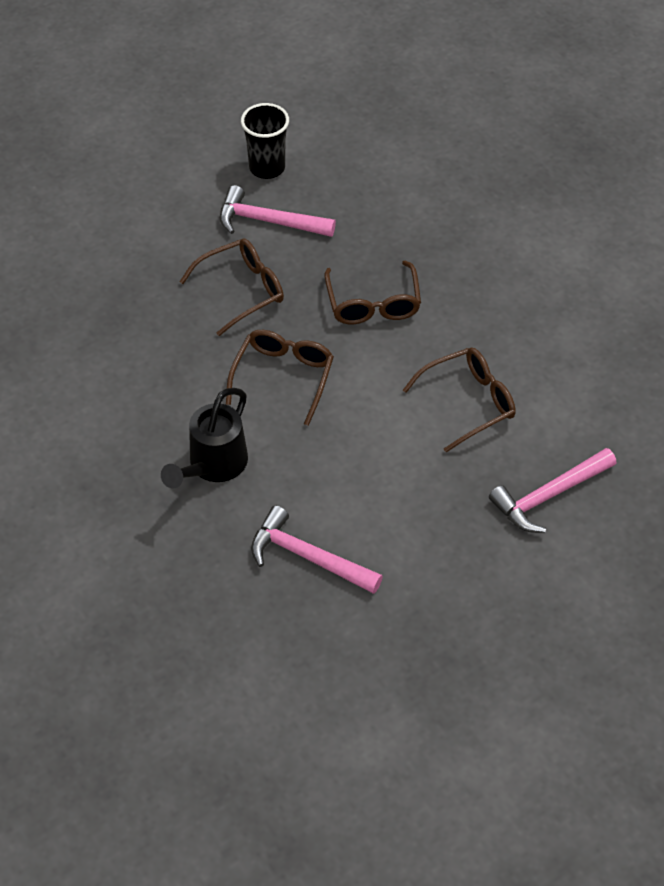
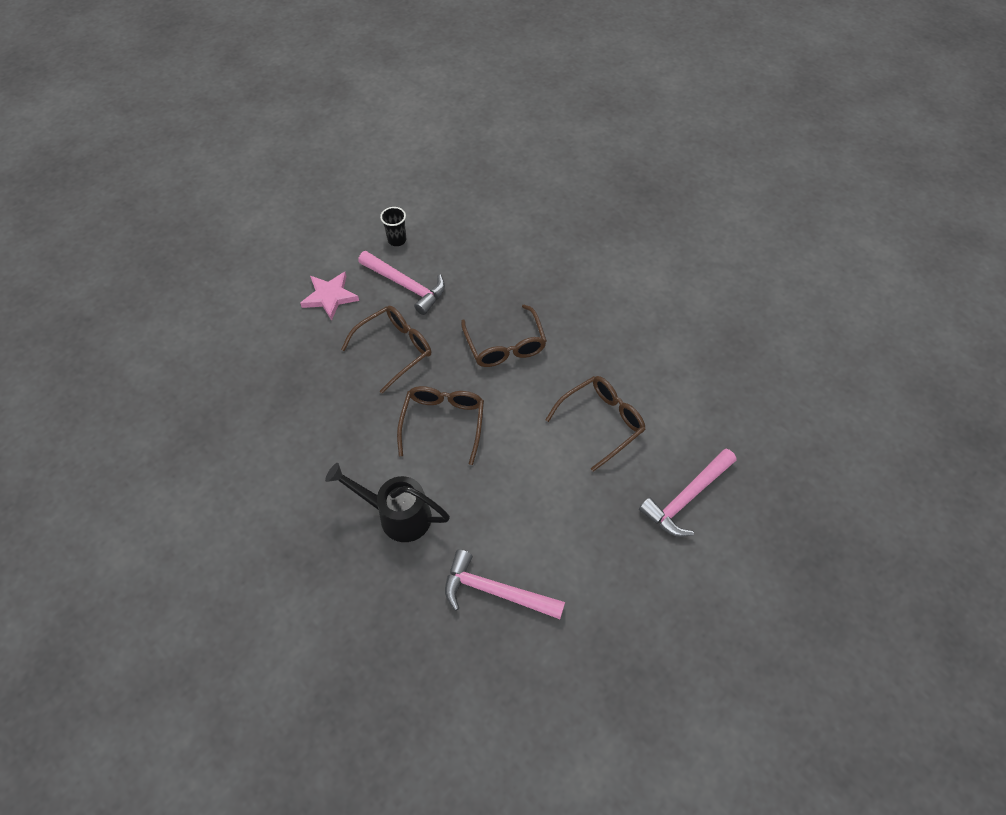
camera: 10 degrees left, 5 degrees up
black watering can [161,388,248,488] -> black watering can turned 90 degrees clockwise [325,463,450,542]
pink hammer [220,185,336,237] -> pink hammer turned 150 degrees counterclockwise [358,251,445,315]
black cup [241,103,289,179] -> black cup [380,207,406,246], size x0.64
none -> pink star [300,272,359,321]

